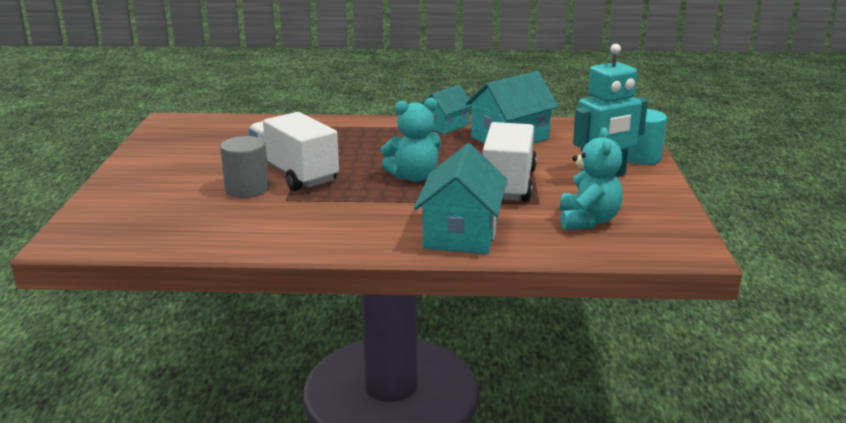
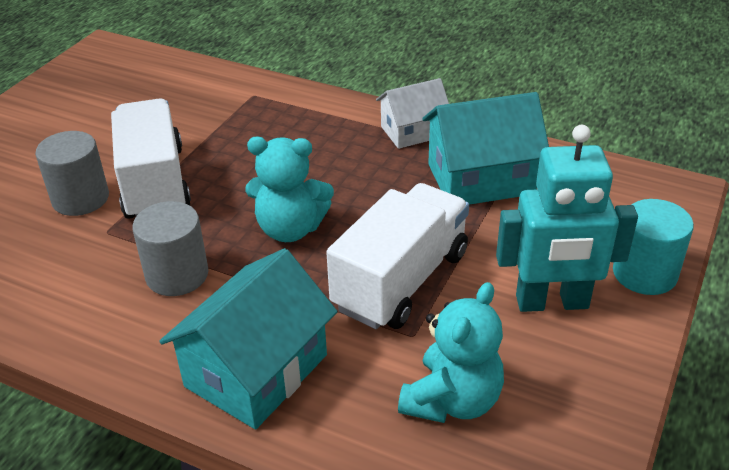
camera: 25 degrees right, 15 degrees up
turquoise house [421,85,472,134] -> white house [376,78,449,149]
none -> grey cylinder [132,201,208,296]

